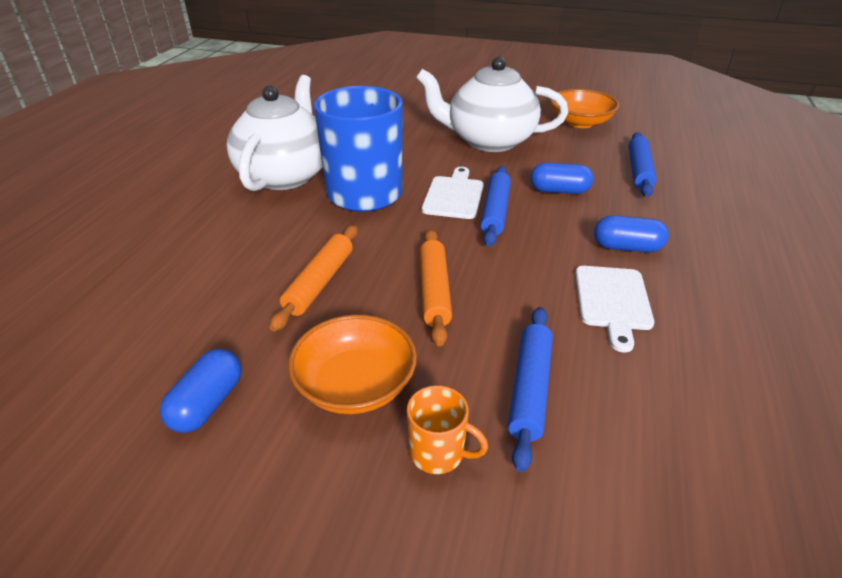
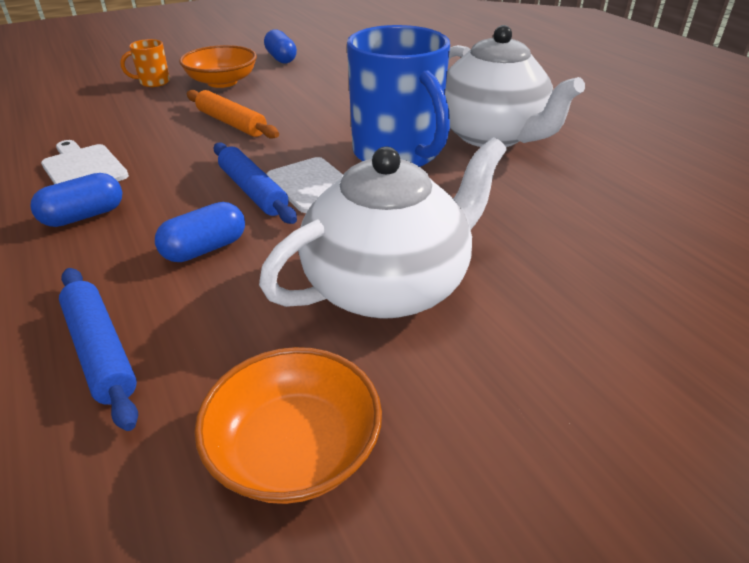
camera: 135 degrees right, 0 degrees up
orange rolling pin [269,225,358,331] -> none
blue rolling pin [508,307,553,472] -> none

